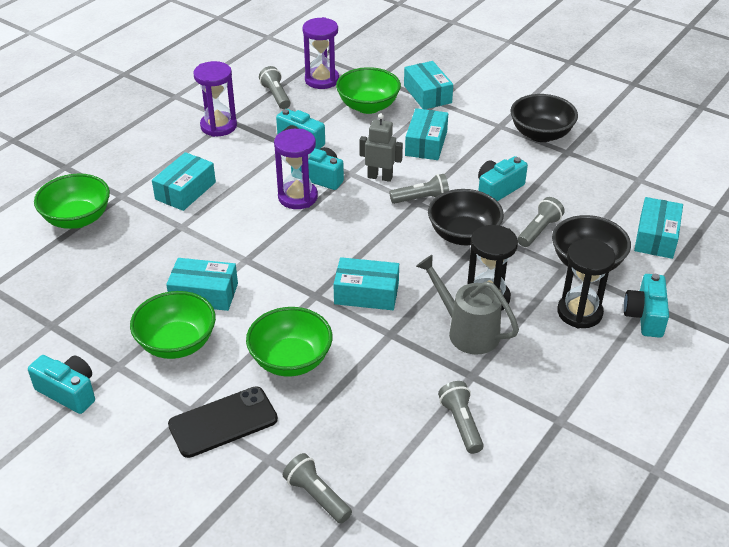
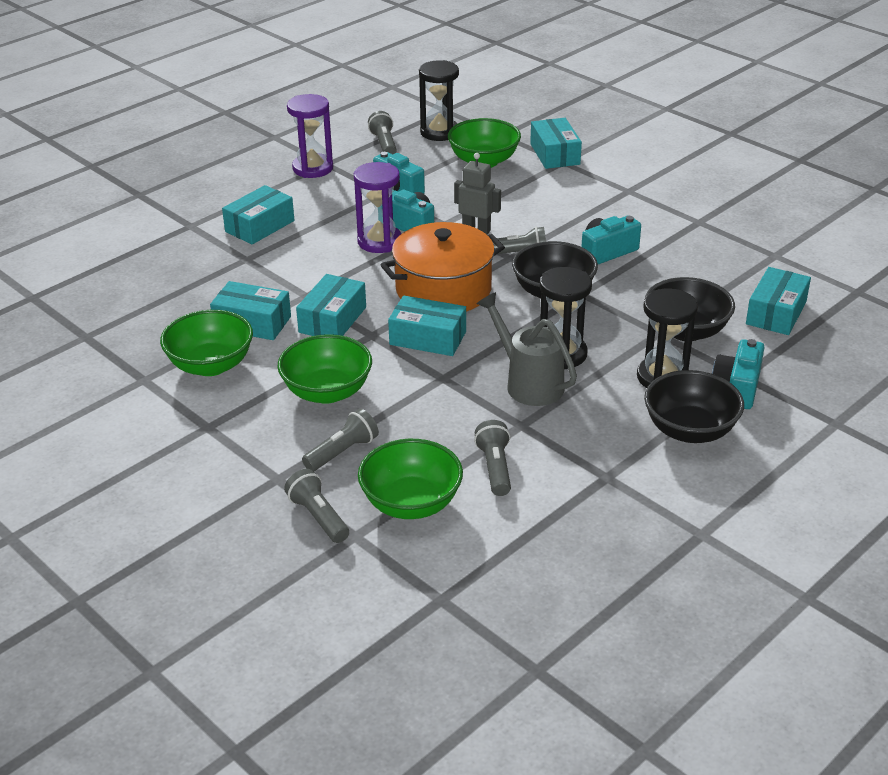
camera: 10 degrees right, 5 degrees down
turquoise camera [28,355,95,414] -> none
green bowl [34,173,110,229] -> green bowl moved to [358,439,463,519]
black phone [168,386,278,458] -> none
purple hourglass [302,17,339,89] -> black hourglass [419,60,459,141]
turquoise box [405,108,448,160] -> turquoise box moved to [296,274,366,336]
black bowl [510,94,578,142] -> black bowl moved to [644,370,744,443]
grey flashlight [518,197,565,247] -> grey flashlight moved to [302,409,379,471]
none -> orange pot [381,222,505,312]

